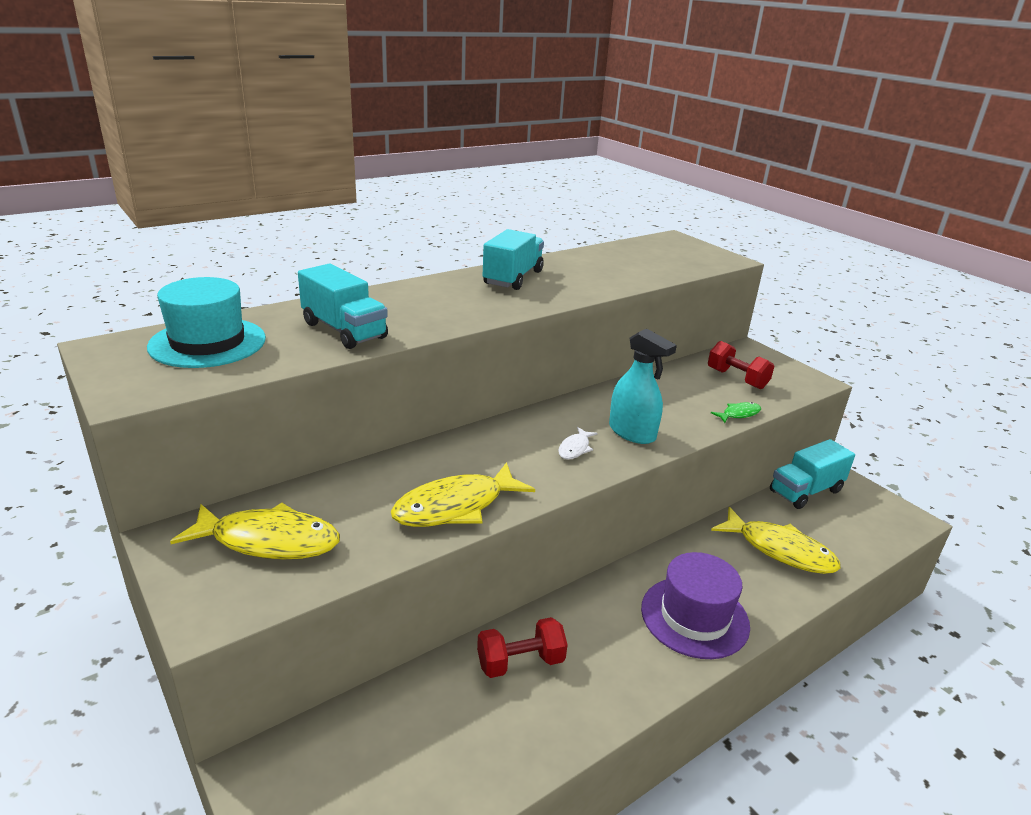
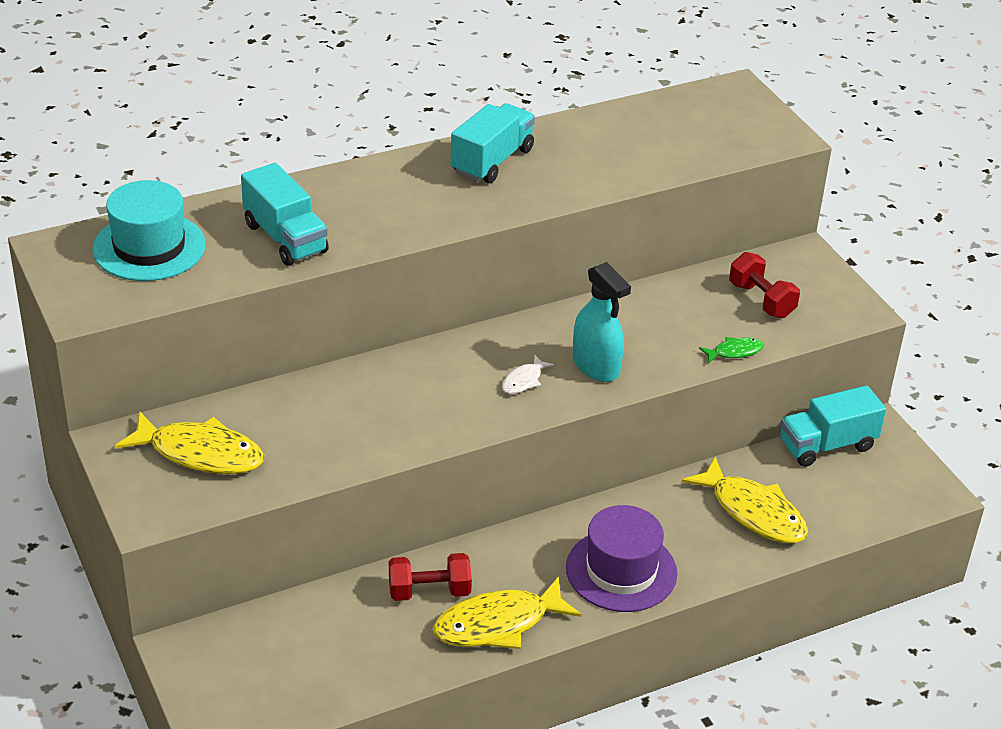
camera: 10 degrees right, 10 degrees up
yellow fish [391,462,535,527] -> yellow fish moved to [433,576,581,649]

